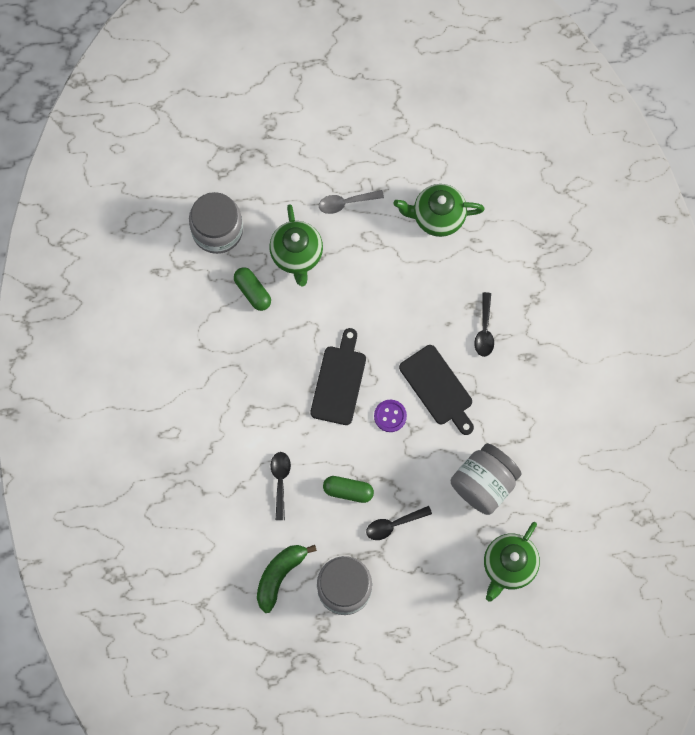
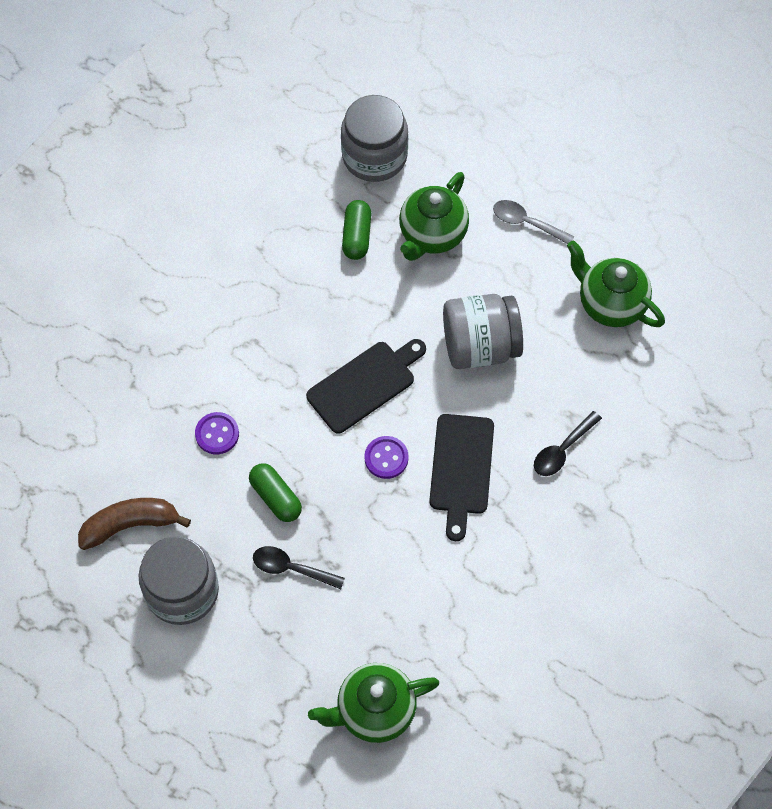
camera: 40 degrees right, 10 degrees down
green banana [257,545,317,613] -> brown banana [78,498,191,550]
black spoon [270,452,291,520] -> purple button [195,412,239,454]
grey jar [451,443,522,515] -> grey jar moved to [443,294,523,369]

